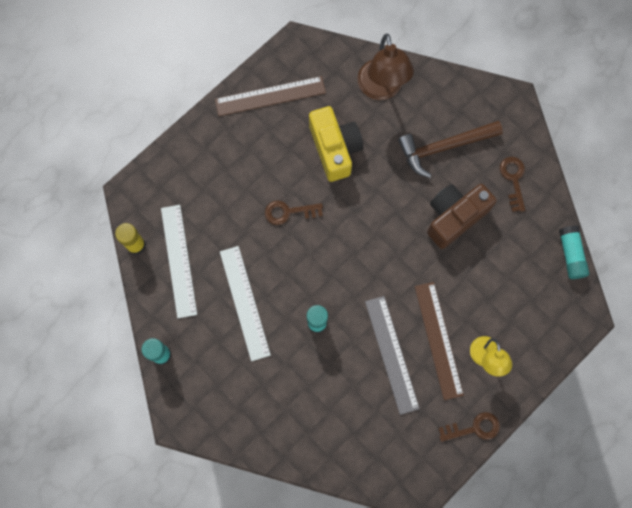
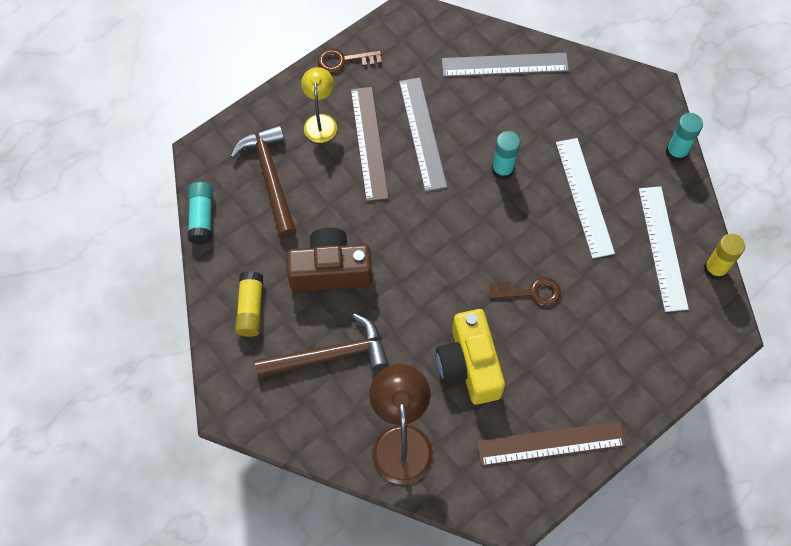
camera: 175 degrees left, 10 degrees down
brown camera [427,184,497,249] -> brown camera turned 150 degrees counterclockwise [286,227,372,291]
brown key [500,157,525,212] -> yellow glue stick [235,271,263,337]
none -> brown hammer [230,125,296,238]
none -> grey ruler [442,53,569,77]

